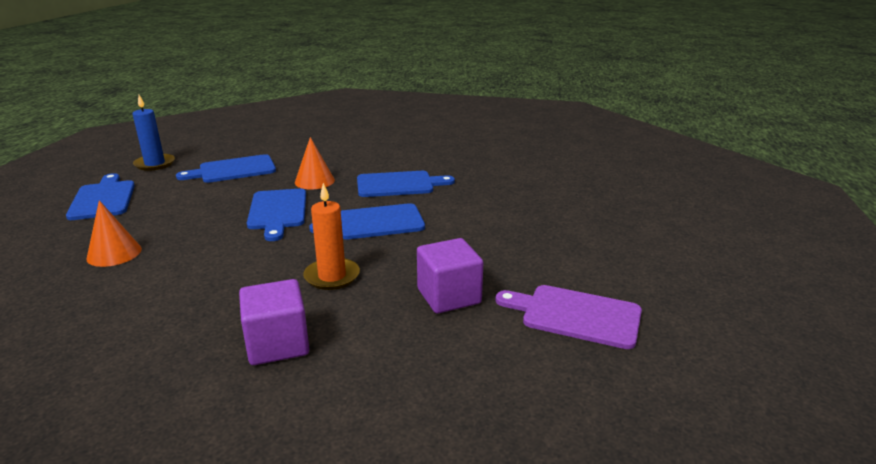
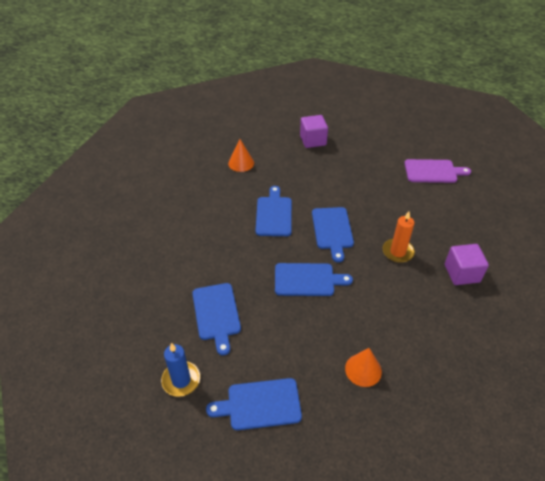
camera: 80 degrees left, 20 degrees up
orange cone [295,137,335,189] -> orange cone moved to [228,139,254,172]
purple cube [417,238,483,313] -> purple cube moved to [300,115,328,148]
purple cutting board [495,285,642,349] -> purple cutting board turned 120 degrees counterclockwise [404,159,471,183]

